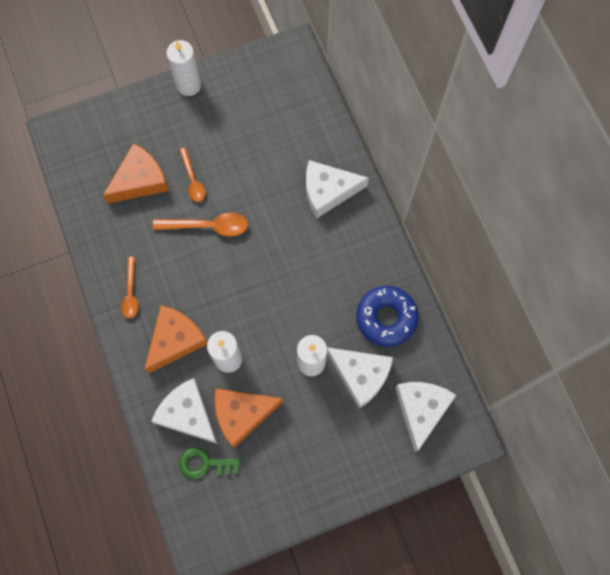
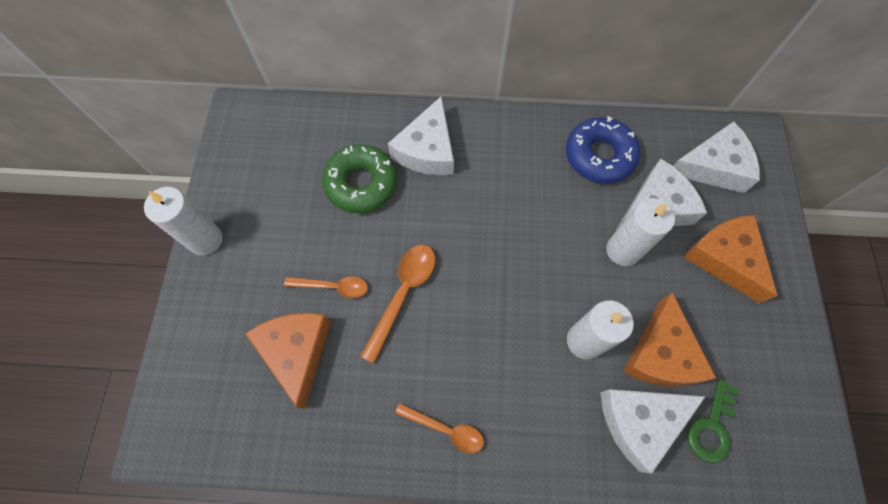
camera: 65 degrees left, 5 degrees down
orange cheese [145,305,207,373] -> orange cheese moved to [684,215,777,304]
white cheese [395,382,456,452] -> white cheese turned 135 degrees clockwise [674,121,760,193]
none -> green donut [322,144,397,213]

